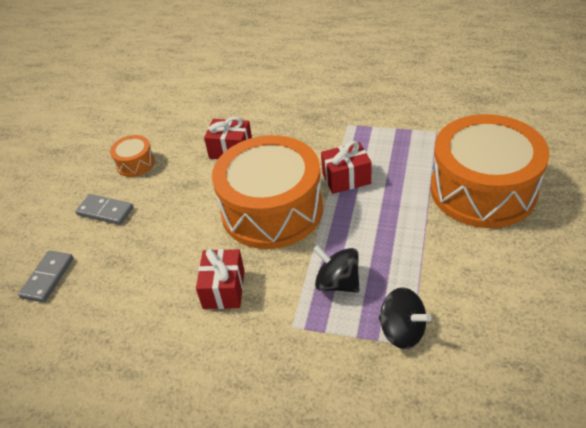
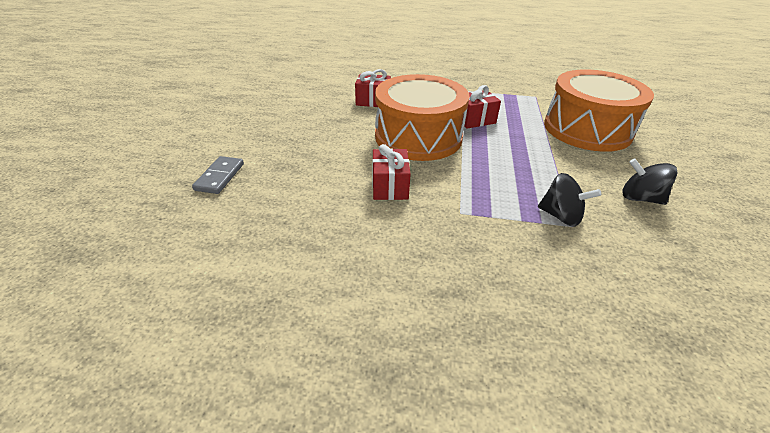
camera: 10 degrees left, 5 degrees down
grey domino [75,194,134,225] -> none
orange drum [110,135,155,177] -> none
black spinning top [313,245,360,293] -> black spinning top moved to [623,158,678,205]

